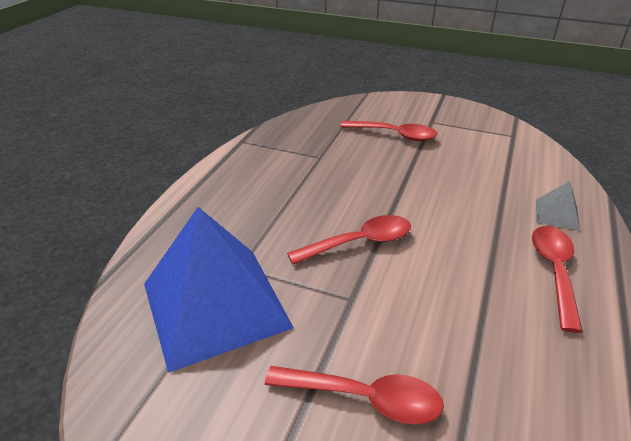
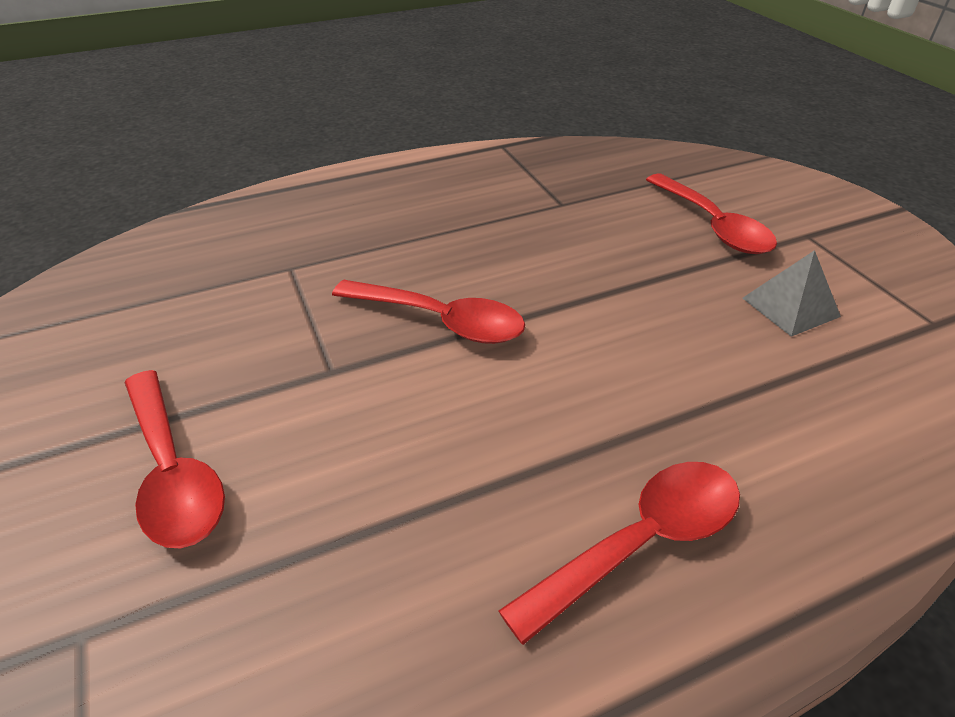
camera: 45 degrees right, 5 degrees up
blue pyramid [144,207,294,373] -> none
grey pyramid [536,181,580,231] -> grey pyramid moved to [743,250,841,337]

